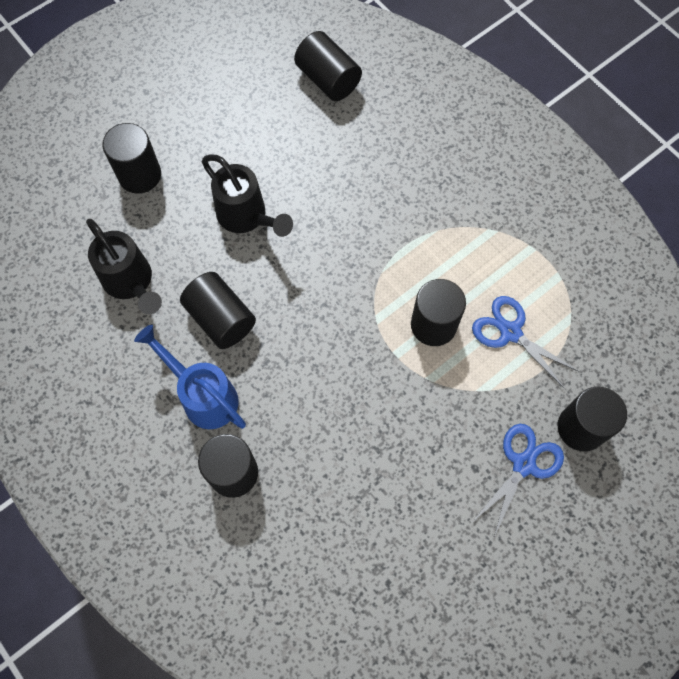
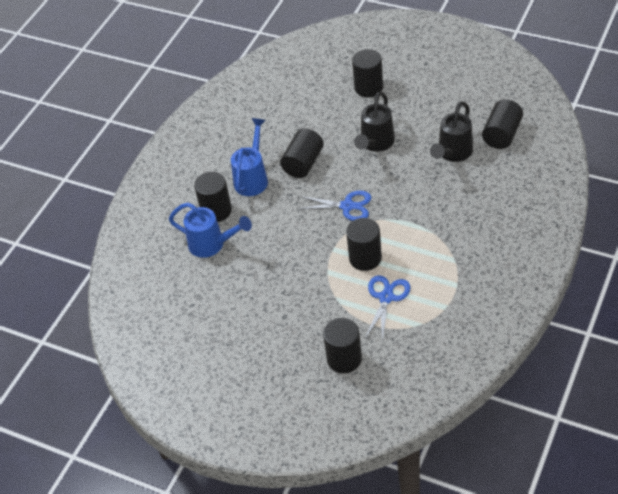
camera: 70 degrees right, 20 degrees down
black watering can [86,219,162,314] -> black watering can moved to [430,101,473,162]
blue scissors [473,424,564,537] -> blue scissors moved to [298,191,371,221]
none -> blue watering can [169,203,252,258]

